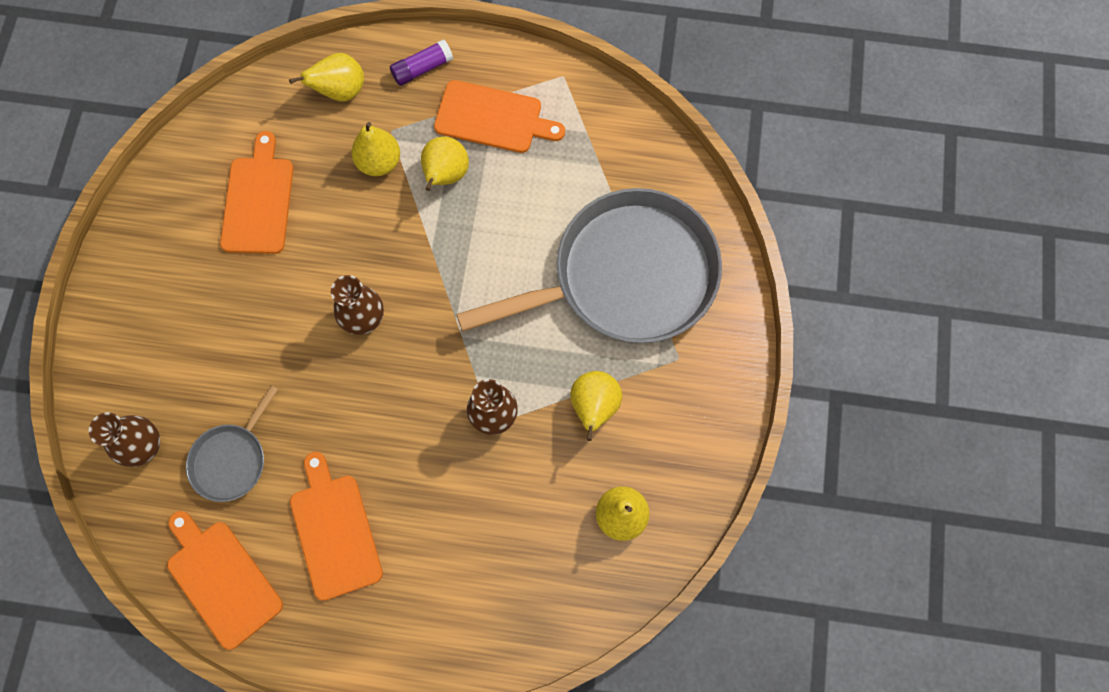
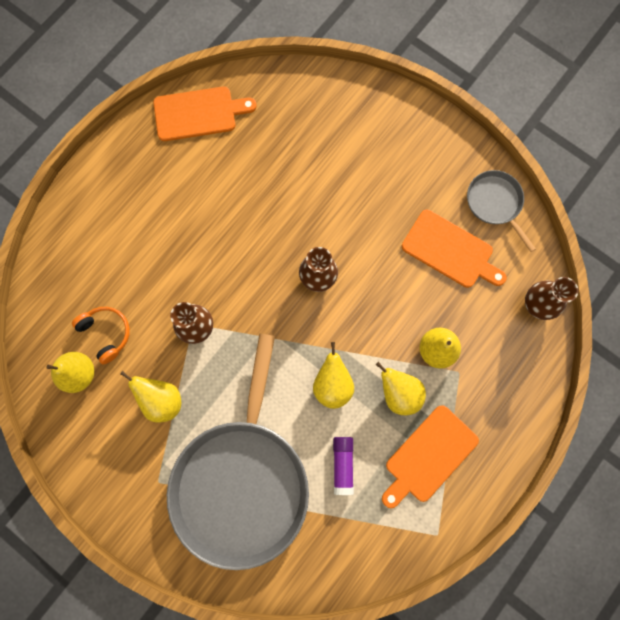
camera: 120 degrees right, 5 degrees up
brown vase [89,412,160,467] -> brown vase moved to [525,277,578,320]
grey pan [186,385,278,502] -> grey pan moved to [467,170,536,252]
yellow pear [289,53,364,101] -> yellow pear moved to [313,342,354,409]
orange cutting board [290,452,383,601] -> none
purple glue stick [390,39,453,86] -> purple glue stick moved to [333,437,354,495]
none -> orange headphones [72,307,130,365]

